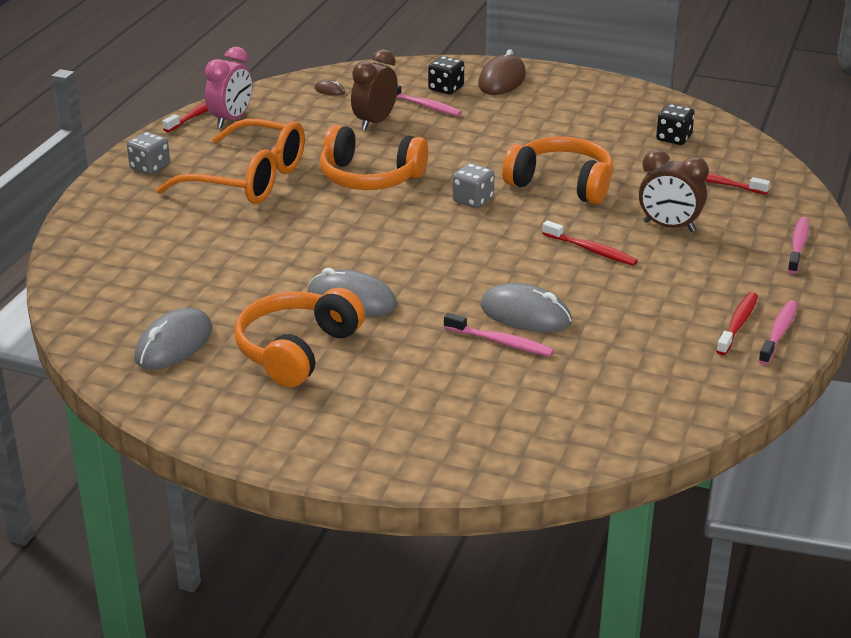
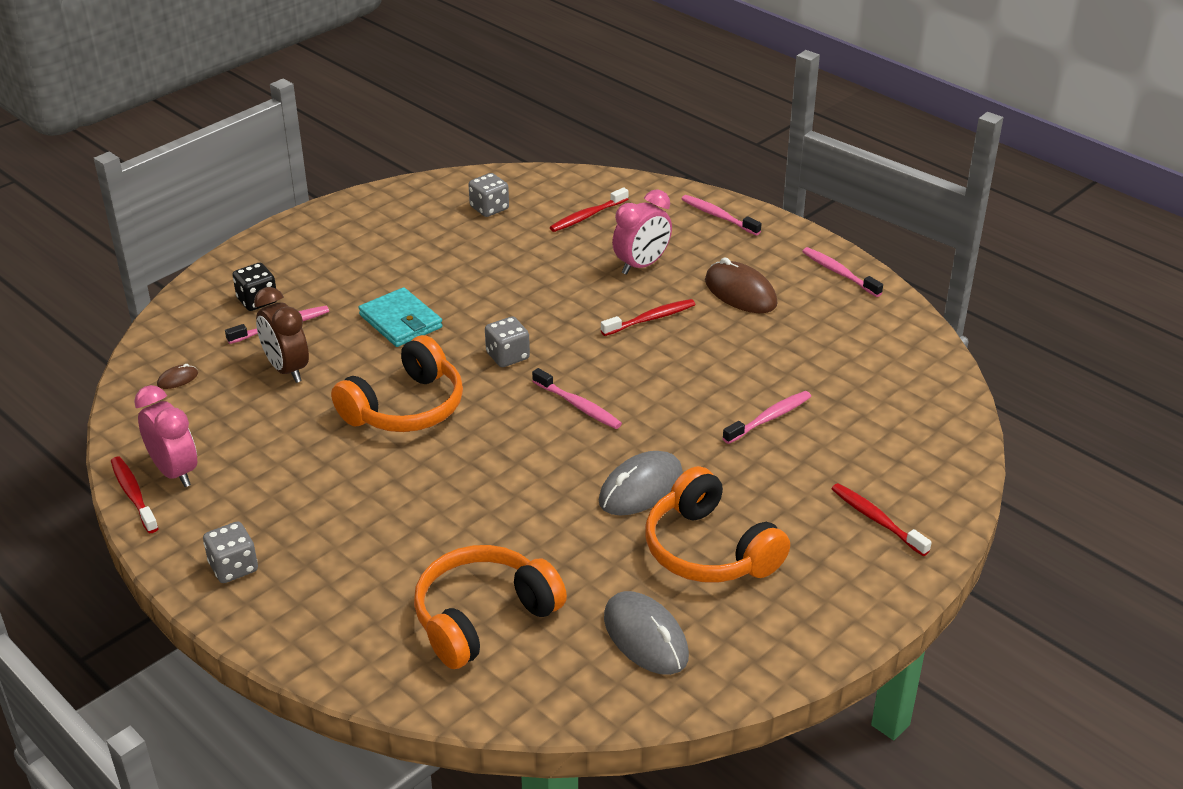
camera: 65 degrees left, 5 degrees up
orange glasses [156,119,305,204] -> none
brown mouse [478,49,526,95] -> brown mouse moved to [705,257,778,313]
grey mouse [480,283,572,332] -> none
orange headphones [502,136,613,204] -> orange headphones moved to [414,545,567,669]
brown clock [639,150,709,232] -> pink clock [612,189,672,275]
black dice [656,104,695,145] -> grey dice [469,173,509,217]
red toothbrush [716,292,758,355] -> red toothbrush moved to [831,483,932,556]
none -> turquoise wallet [359,287,443,347]
none -> pink toothbrush [532,368,622,429]

